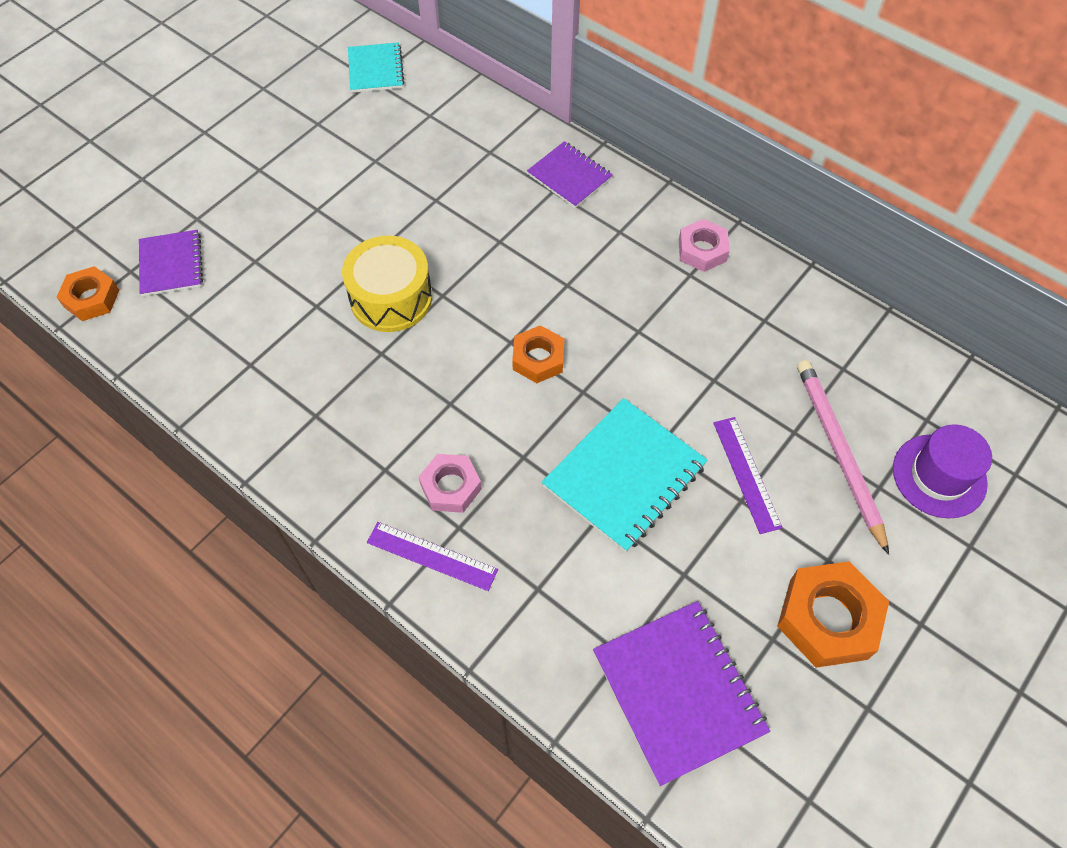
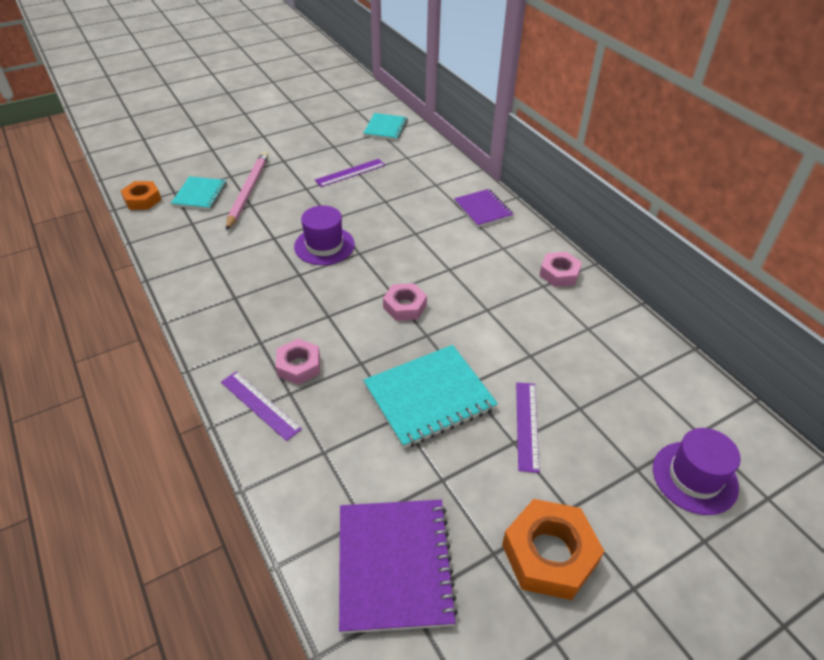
camera: 20 degrees right, 15 degrees down
purple notebook [139,230,203,296] -> turquoise notebook [171,176,227,210]
yellow drum [342,236,432,332] -> purple hat [294,205,355,265]
orange nut [512,325,564,383] -> pink nut [383,283,427,321]
pink pencil [797,360,889,555] -> pink pencil moved to [226,151,269,230]
none -> purple ruler [315,159,385,187]

